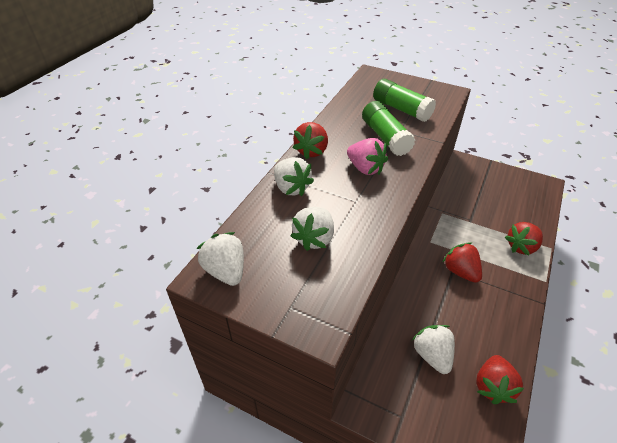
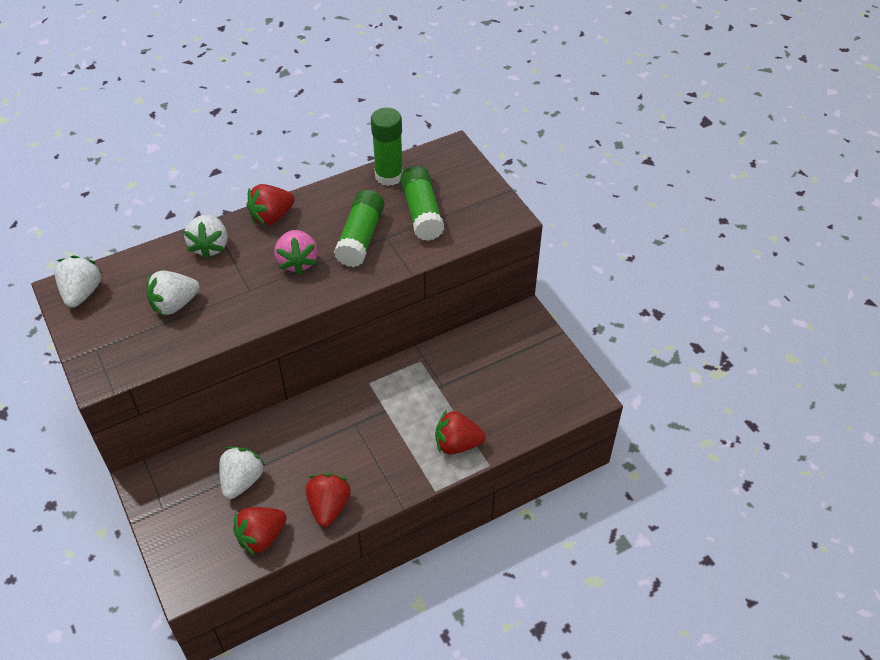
camera: 35 degrees right, 5 degrees up
red strawberry [443,243,482,283] -> red strawberry moved to [306,473,351,527]
none -> green glue stick [371,108,403,186]

